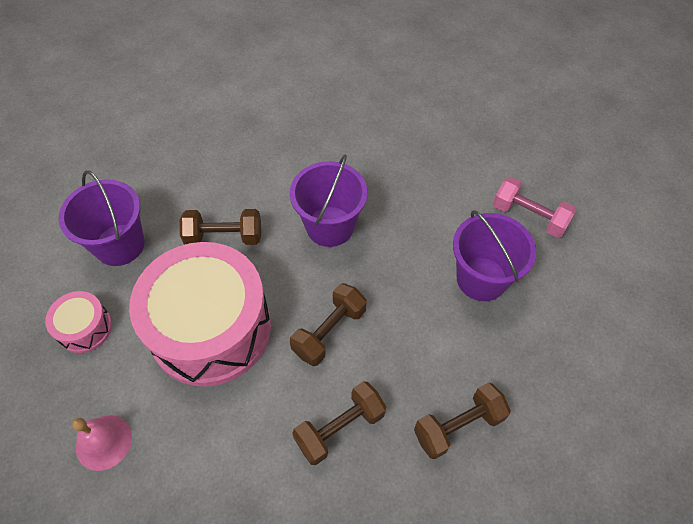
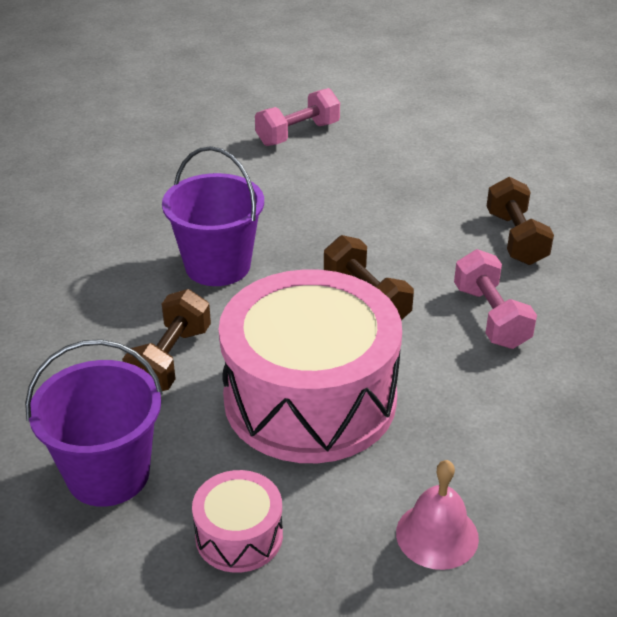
camera: 70 degrees left, 20 degrees down
brown dumbbell [292,381,386,465] -> pink dumbbell [454,249,537,349]
purple bucket [453,210,536,301] -> none

